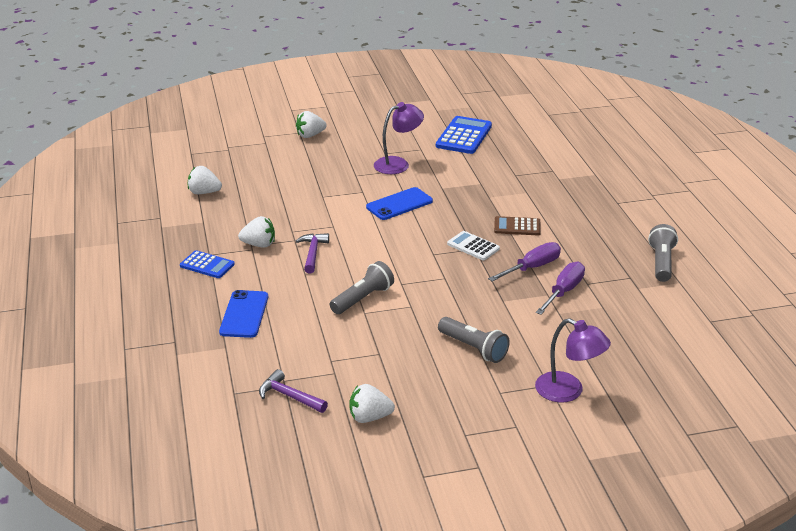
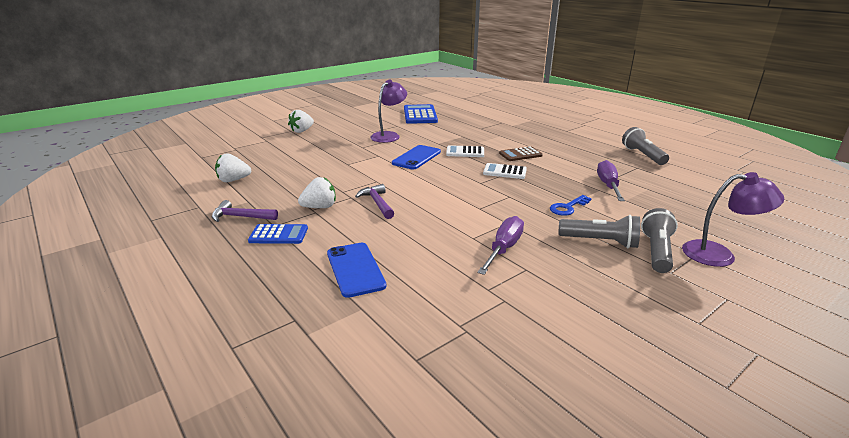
camera: 25 degrees left, 5 degrees down
purple hammer [259,369,328,413] -> purple hammer moved to [212,200,278,222]
grey flashlight [330,261,394,314] -> grey flashlight moved to [641,208,678,273]
white strawberry [349,384,395,423] -> none
purple screwdriver [488,242,561,281] -> purple screwdriver moved to [477,216,524,275]
none -> white calculator [446,145,484,157]
none -> blue key [550,195,592,216]

